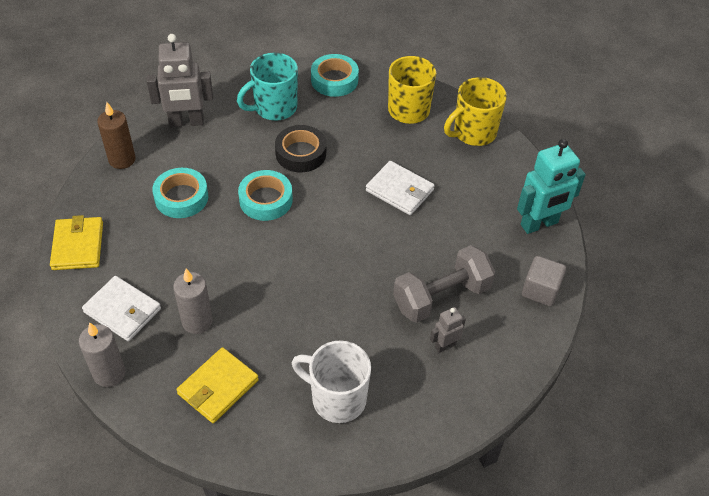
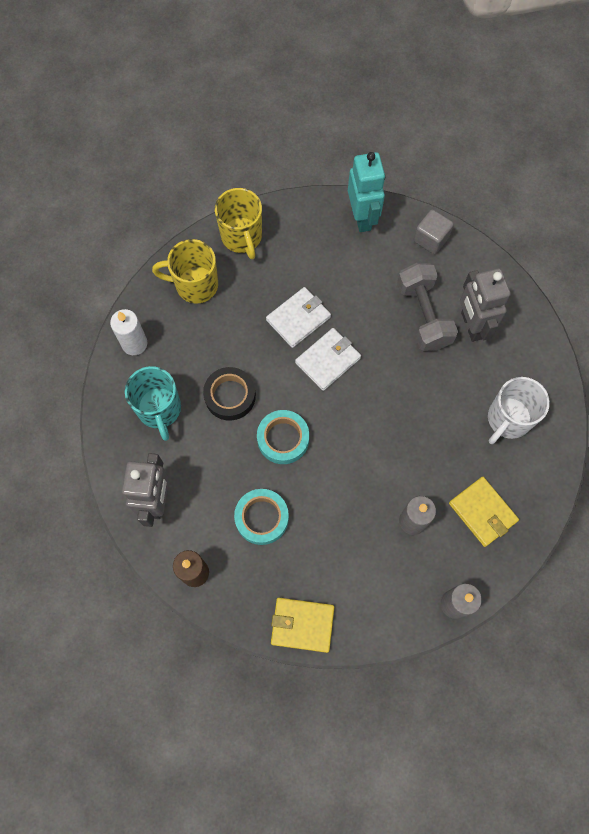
camera: 75 degrees left, 20 degrees up
white wallet [82,276,161,341] -> white wallet moved to [295,328,361,391]
turquoise tape [311,54,359,97] -> white candle [110,309,147,355]
grey robot [430,307,466,353] -> grey robot [460,268,511,342], size x1.97

